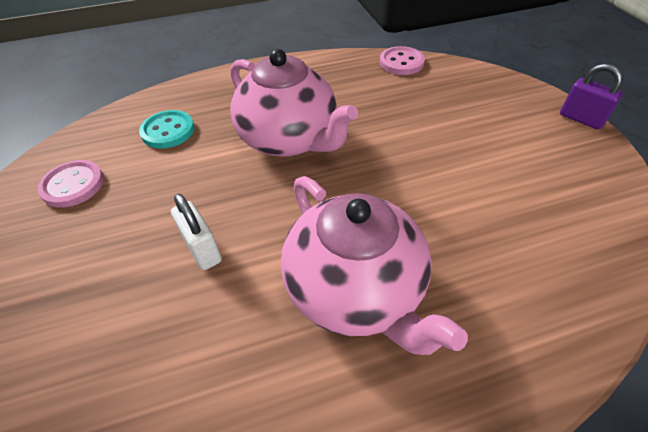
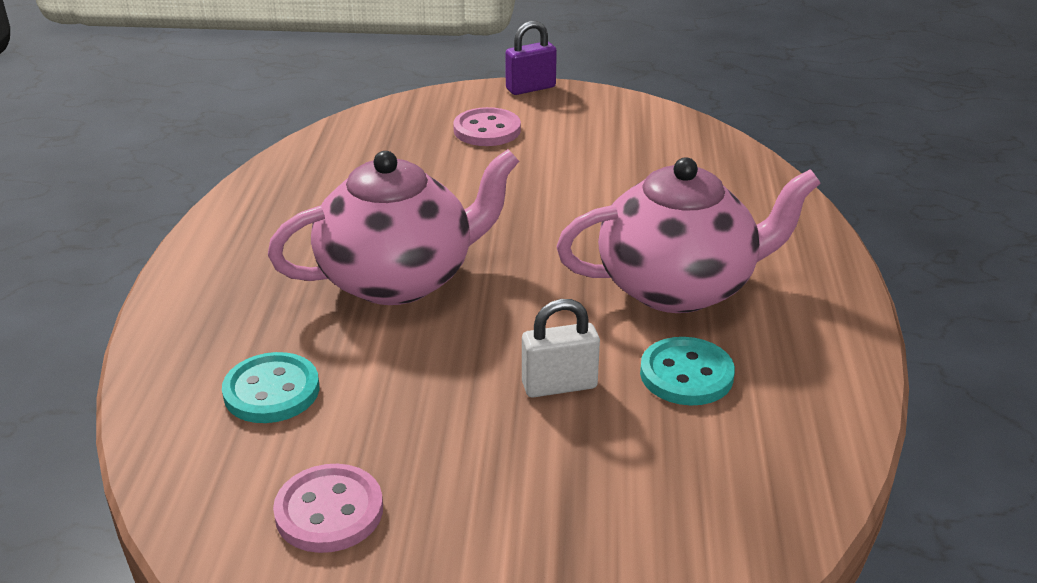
camera: 70 degrees left, 15 degrees down
pink button [380,46,425,75] -> pink button moved to [453,107,521,146]
none -> turquoise button [640,337,735,405]

